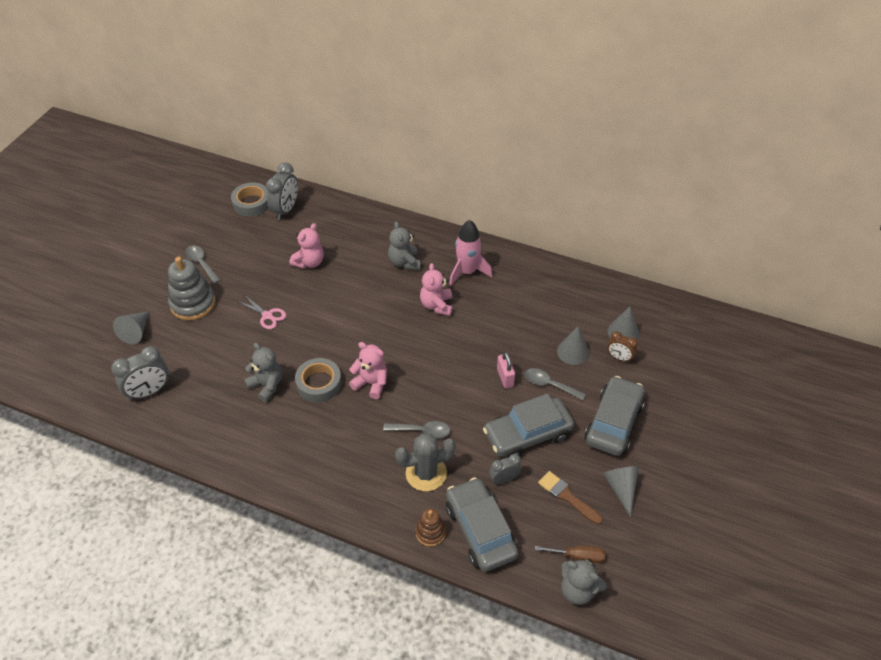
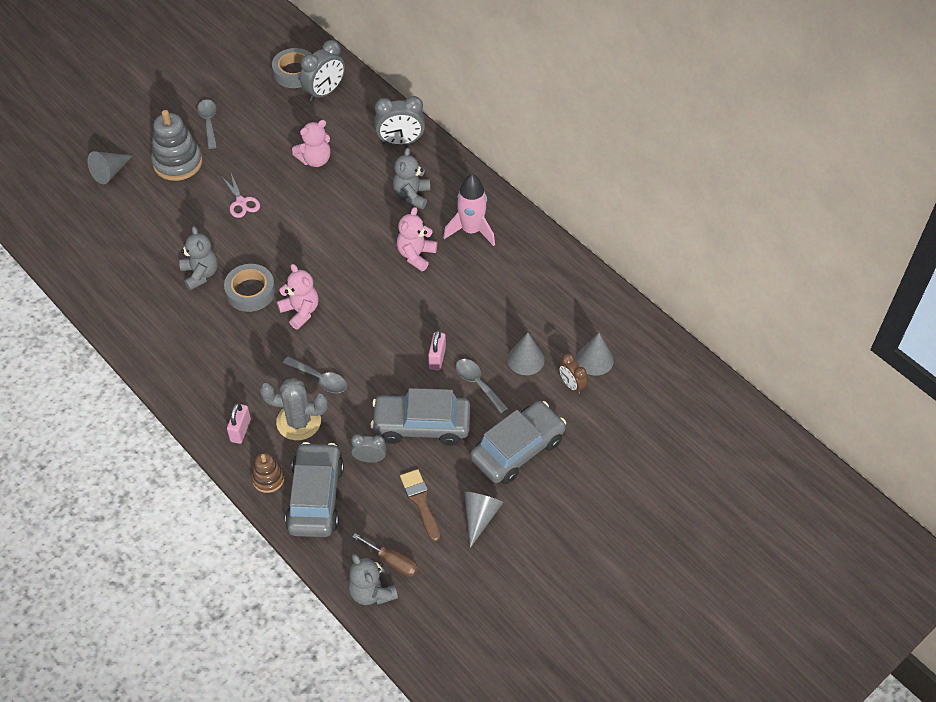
camera: 25 degrees right, 5 degrees up
grey clock [111,346,169,401] -> grey clock moved to [374,96,425,146]
none -> pink padlock [227,403,251,444]

